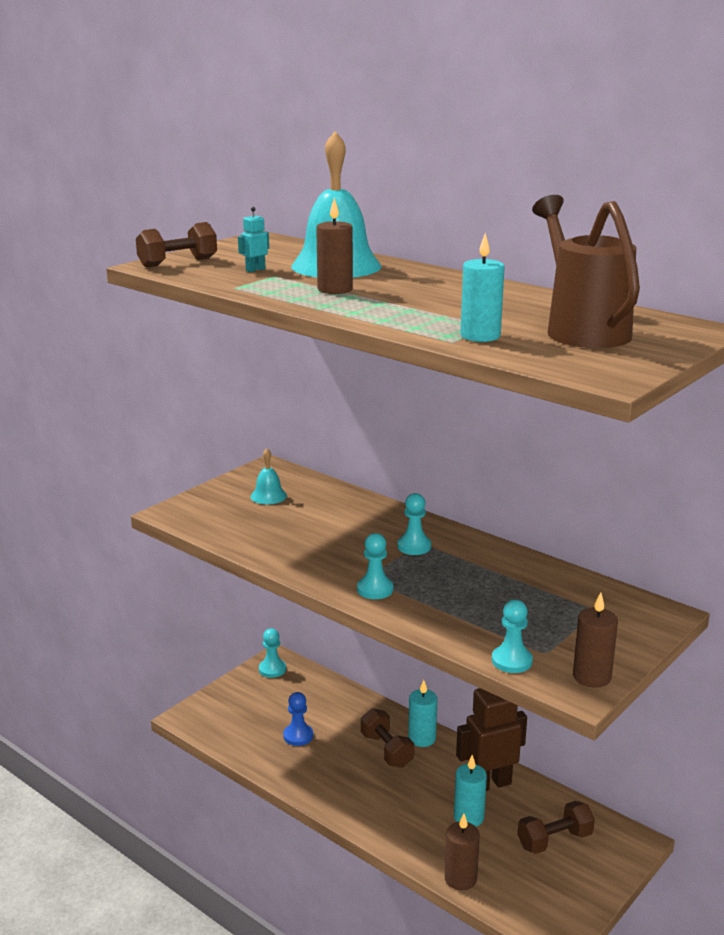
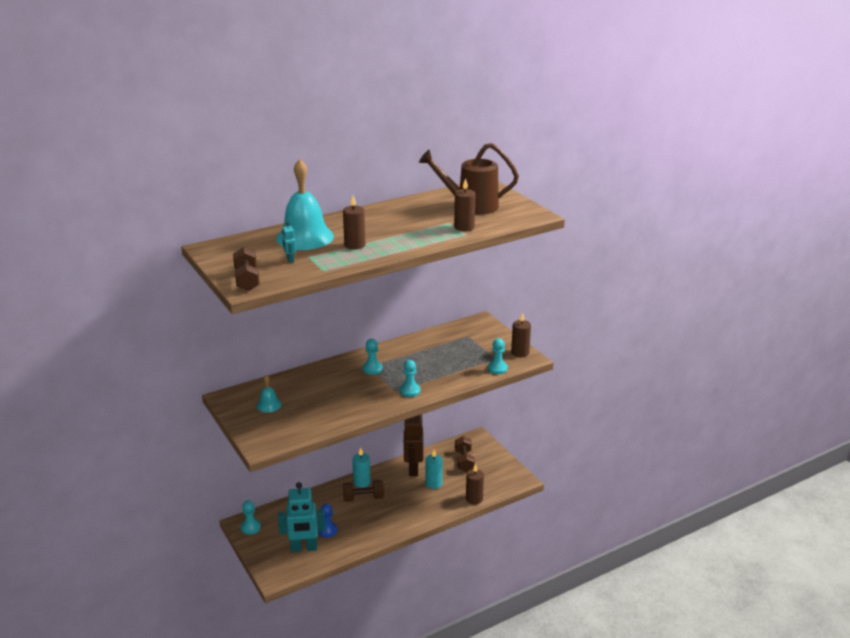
camera: 70 degrees left, 5 degrees up
turquoise candle [460,233,504,342] -> brown candle [454,178,476,231]
none -> turquoise robot [278,482,326,552]

